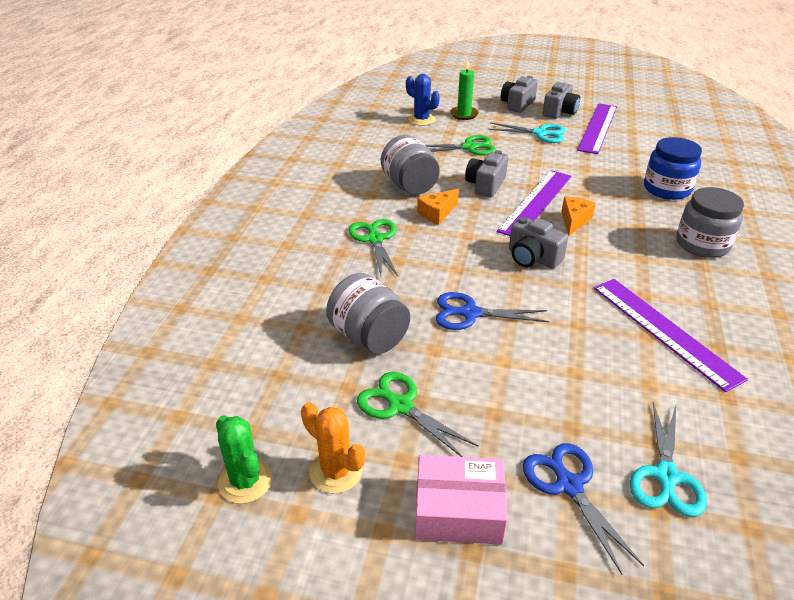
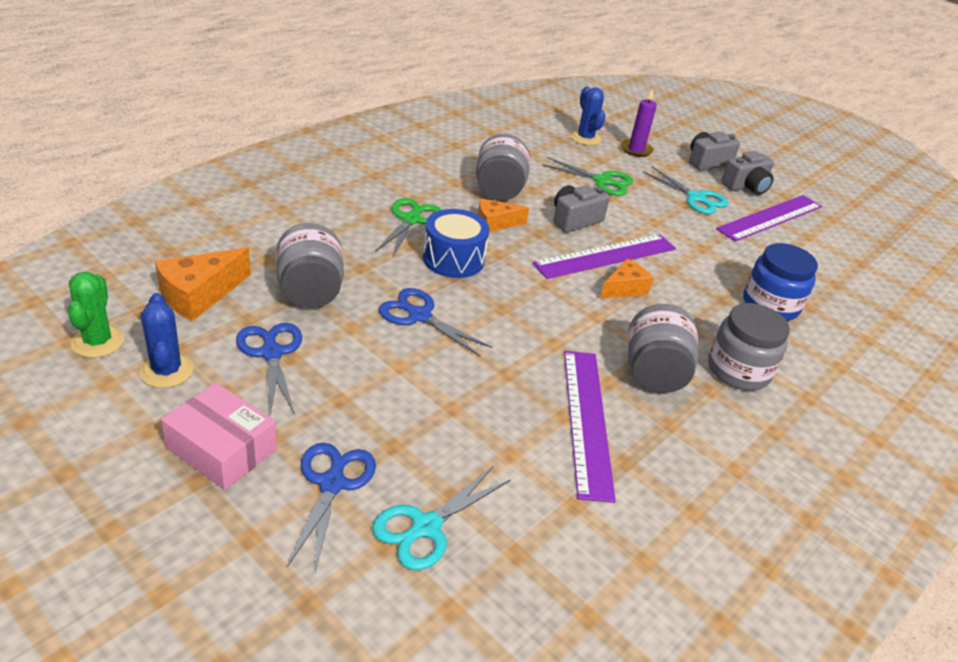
camera: 25 degrees right, 0 degrees up
orange cactus [301,402,365,494] -> blue cactus [140,293,193,388]
green scissors [357,372,479,457] -> blue scissors [236,323,302,416]
green candle [450,60,479,120] -> purple candle [621,89,657,157]
grey camera [509,217,568,269] -> none
none -> orange cheese [155,247,251,321]
none -> blue drum [423,209,490,278]
none -> grey jar [628,304,699,393]

